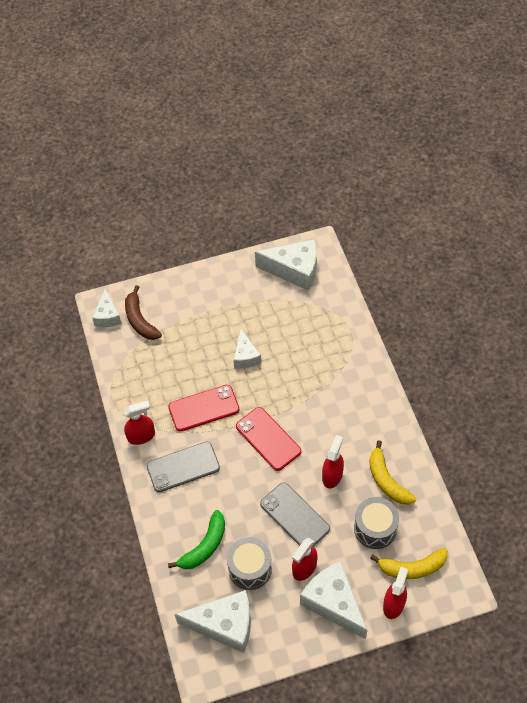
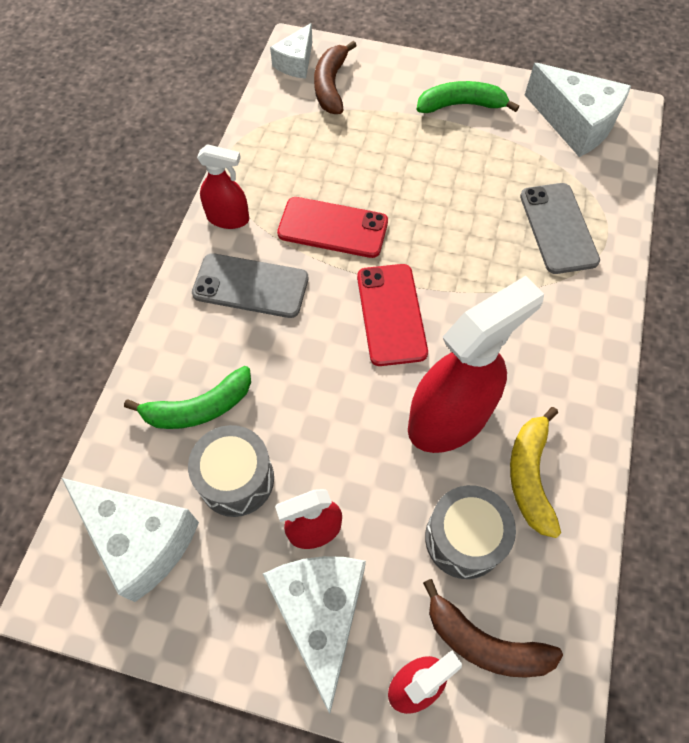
camera: 30 degrees right, 5 degrees up
white cheese [233,328,261,368] -> none
grey phone [260,482,330,547] -> grey phone moved to [520,183,600,274]
red spray bottle [322,435,344,488] -> red spray bottle [408,276,544,453], size x1.86
yellow banana [370,548,448,579] -> brown banana [423,579,563,678]
none -> green banana [417,81,519,113]

